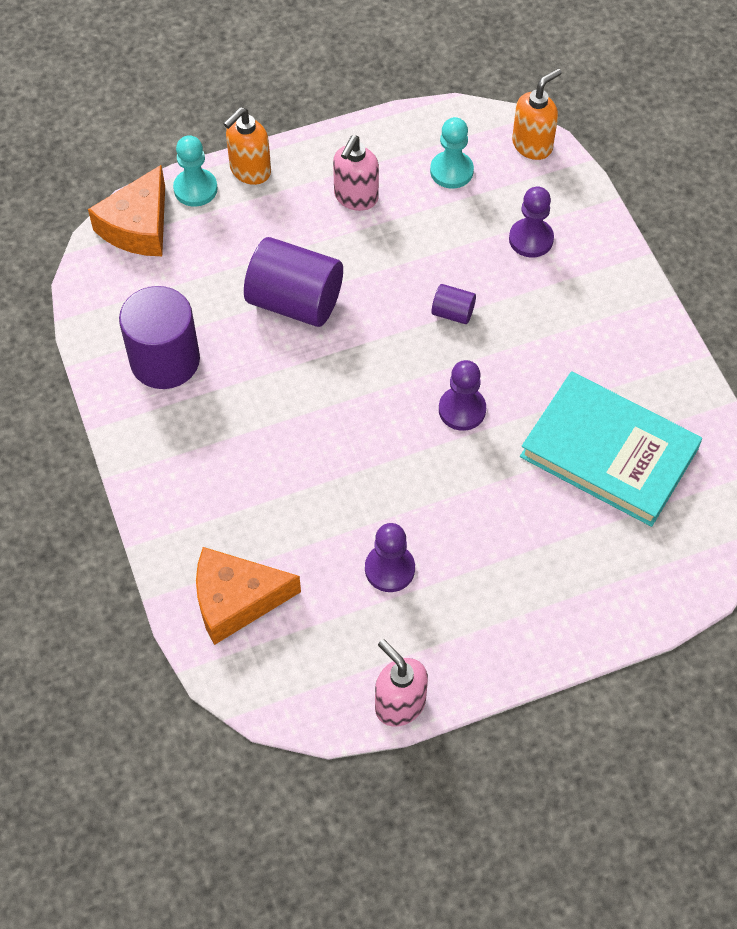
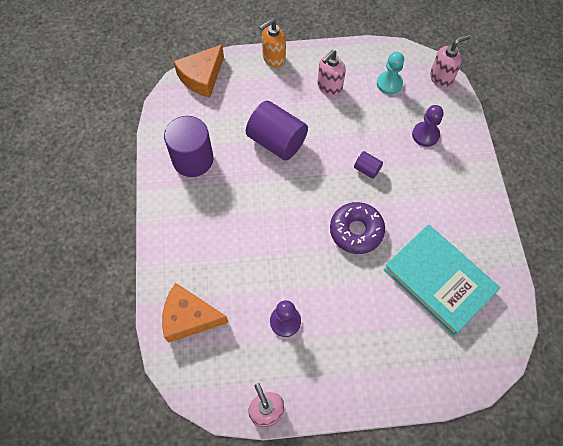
camera: 15 degrees right, 5 degrees up
turquoise pawn [173,135,218,207] -> none
purple pawn [439,360,486,431] -> purple donut [330,202,385,254]
orange soap dispenser [512,69,562,160] -> pink soap dispenser [430,35,470,88]

